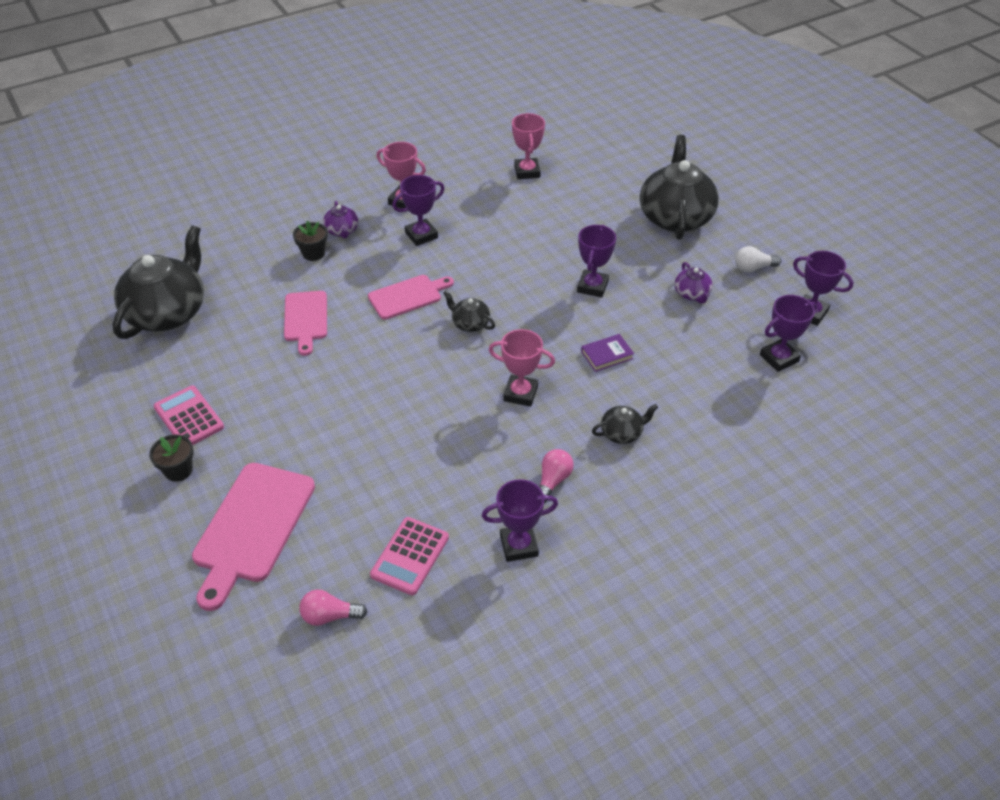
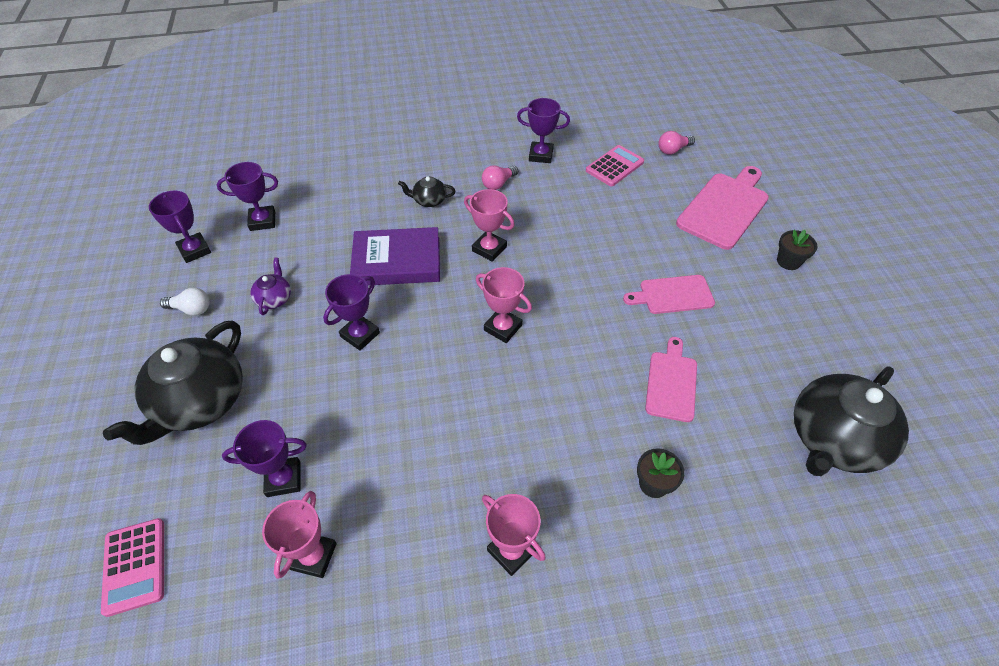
camera: 160 degrees left, 5 degrees up
pink calculator [154,385,224,445] -> pink calculator moved to [101,518,164,617]
pink light bulb [299,590,367,626] -> pink light bulb turned 135 degrees clockwise [659,131,695,155]
purple teapot [323,201,358,239] -> none
pink cutting board [368,275,454,320] -> pink cutting board moved to [623,275,715,314]
purple trophy [392,175,445,246] -> purple trophy moved to [222,420,307,497]
black teapot [443,290,495,332] -> pink trophy [476,267,532,343]
purple book [581,334,634,372] -> purple book [350,227,440,286], size x2.11

